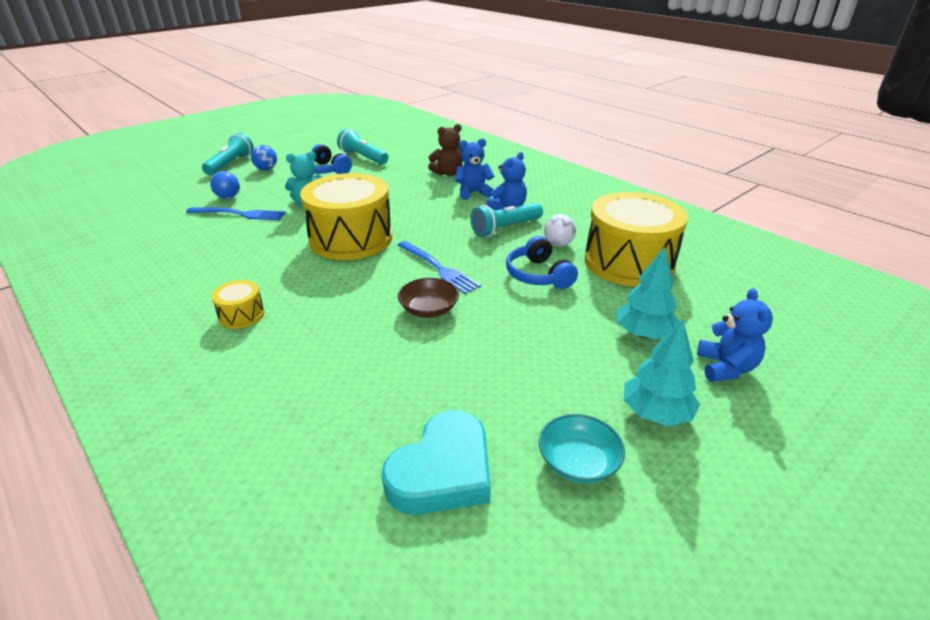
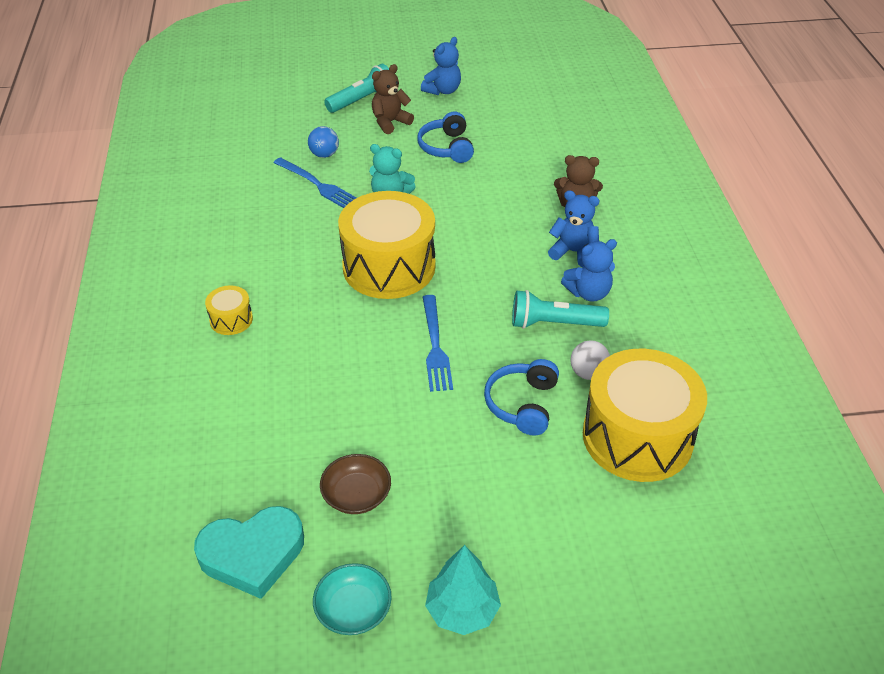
camera: 35 degrees right, 10 degrees up
blue ball [251,145,277,171] -> brown teddy bear [372,64,414,134]
turquoise flashlight [337,129,388,165] -> none
brown bowl [398,278,459,318] -> brown bowl moved to [320,454,391,514]
turquoise tree [617,247,679,339] -> none
blue teddy bear [697,288,773,382] -> blue teddy bear moved to [421,37,461,95]

